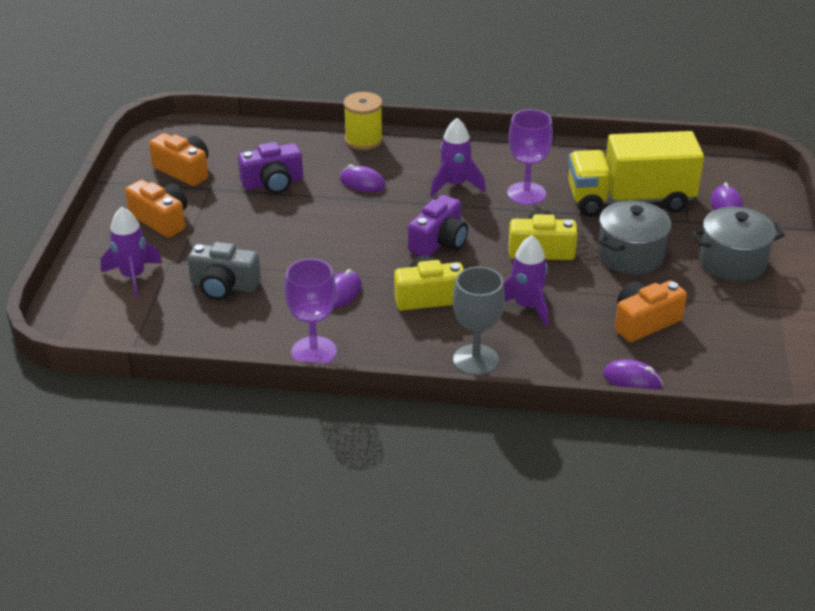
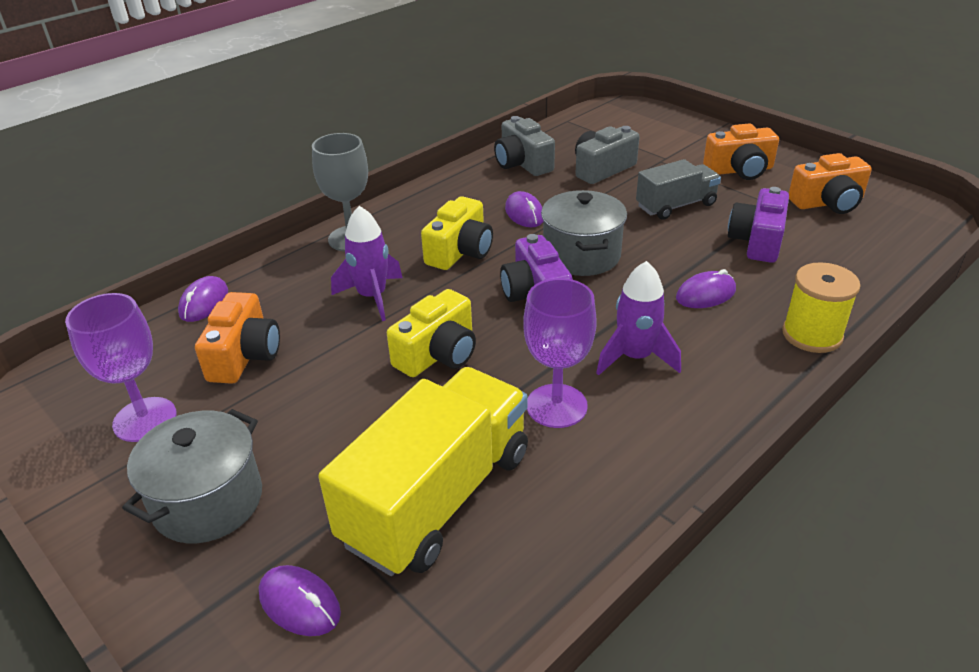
camera: 130 degrees right, 0 degrees up
purple rocket [101,207,162,298] -> none
purple goblet [285,259,337,363] -> purple goblet moved to [65,293,177,442]
grey pot [598,200,671,275] -> grey pot moved to [541,190,627,276]
purple mouse [603,359,663,390] -> purple mouse turned 45 degrees counterclockwise [178,276,228,322]
none -> grey camera [494,116,555,176]
none -> grey truck [636,159,721,220]

